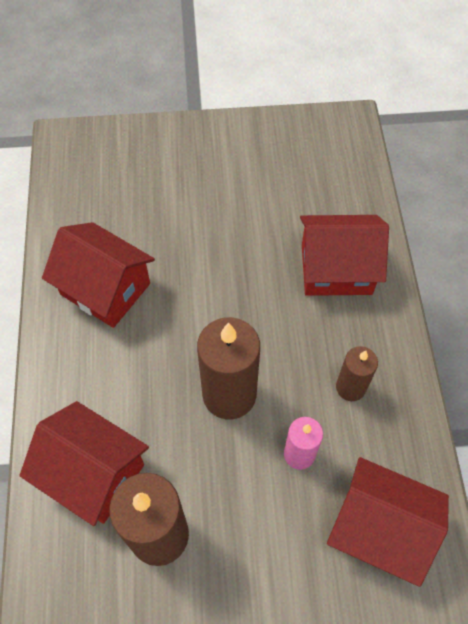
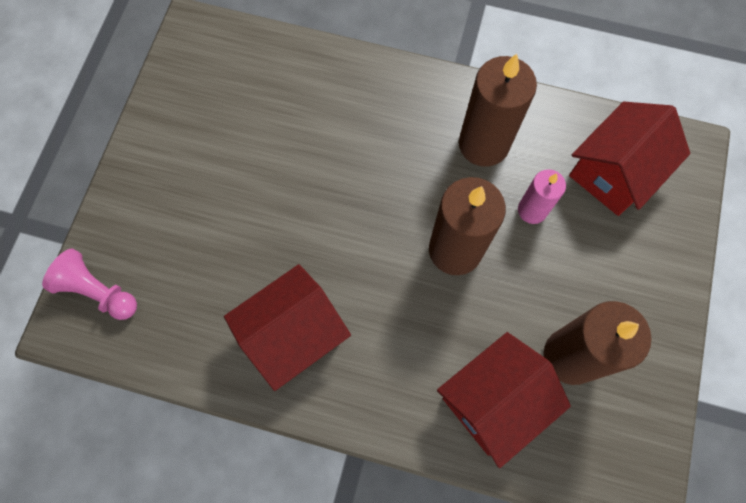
camera: 70 degrees left, 10 degrees up
red house [300,215,389,296] -> none
brown candle [336,346,378,401] -> brown candle [459,54,537,167], size x1.77
none -> pink pawn [42,249,137,320]

